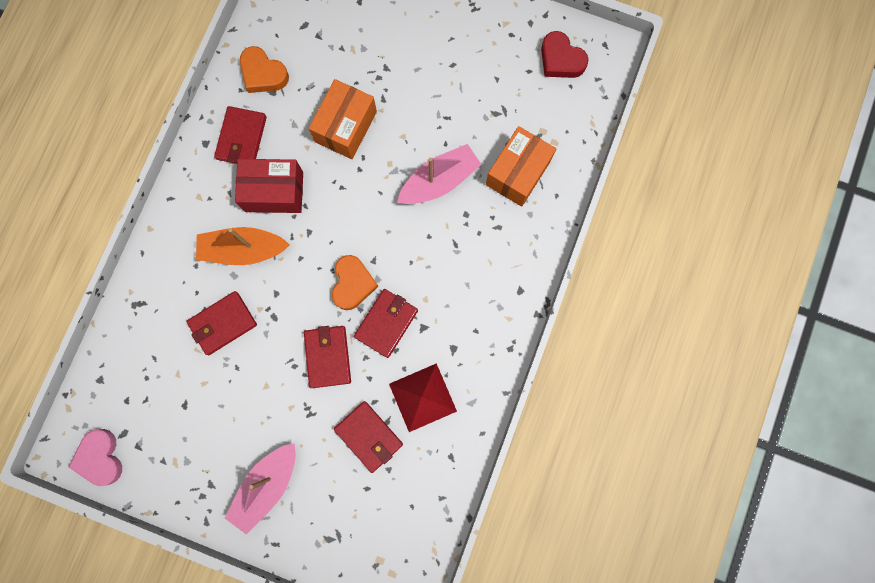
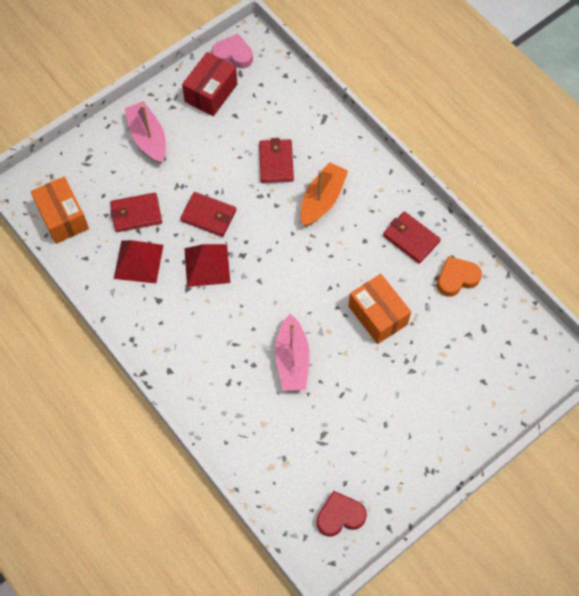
camera: 120 degrees right, 15 degrees down
red box [235,159,303,213] -> red box moved to [182,52,237,116]
orange heart [332,255,379,310] -> none
red wallet [354,289,418,358] -> red pyramid [184,244,230,287]
orange box [486,126,556,207] -> orange box moved to [30,177,89,244]

